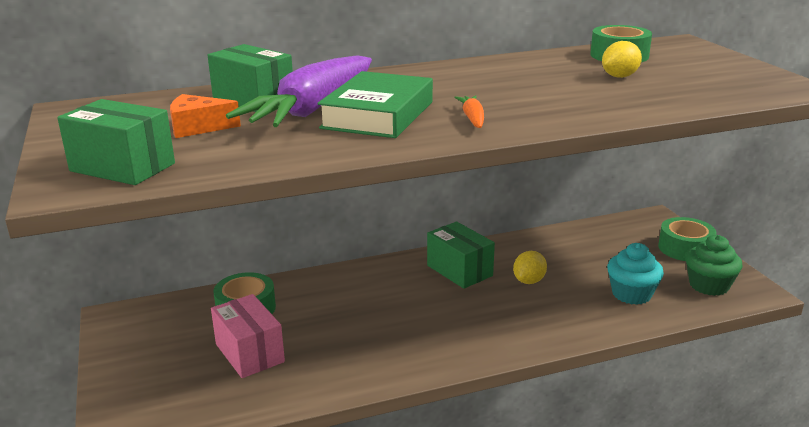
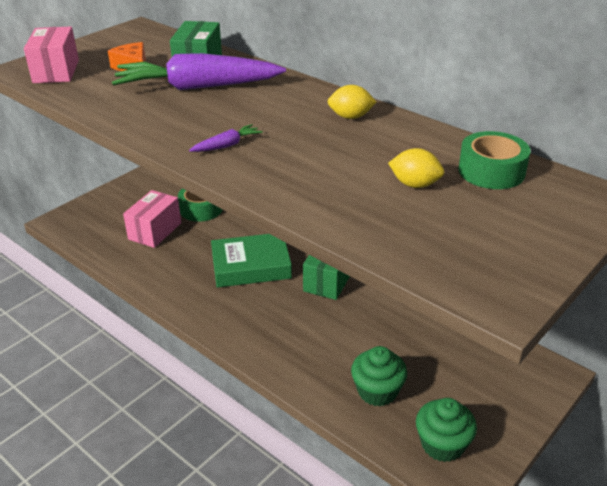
camera: 60 degrees right, 10 degrees up
green box [57,99,175,185] -> pink box [24,27,79,83]
green book [317,71,433,138] -> green book moved to [211,234,292,288]
orange carrot [454,96,484,128] -> purple carrot [189,124,263,152]
yellow lemon [513,251,547,284] -> yellow lemon moved to [328,85,376,119]
turquoise cupcake [607,243,664,305] -> green cupcake [351,346,407,407]
green tape [658,217,717,261] -> none

